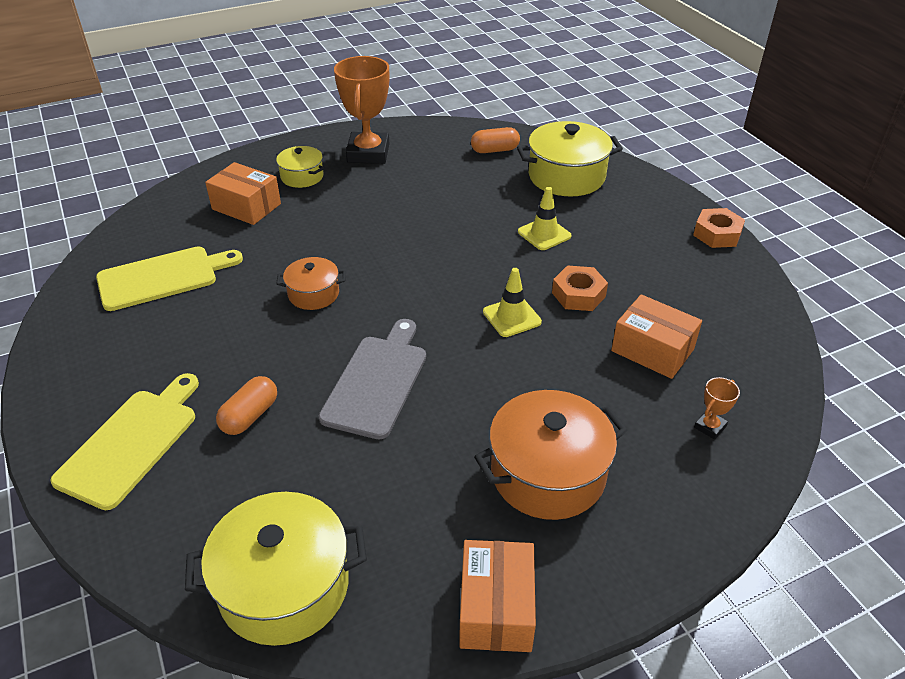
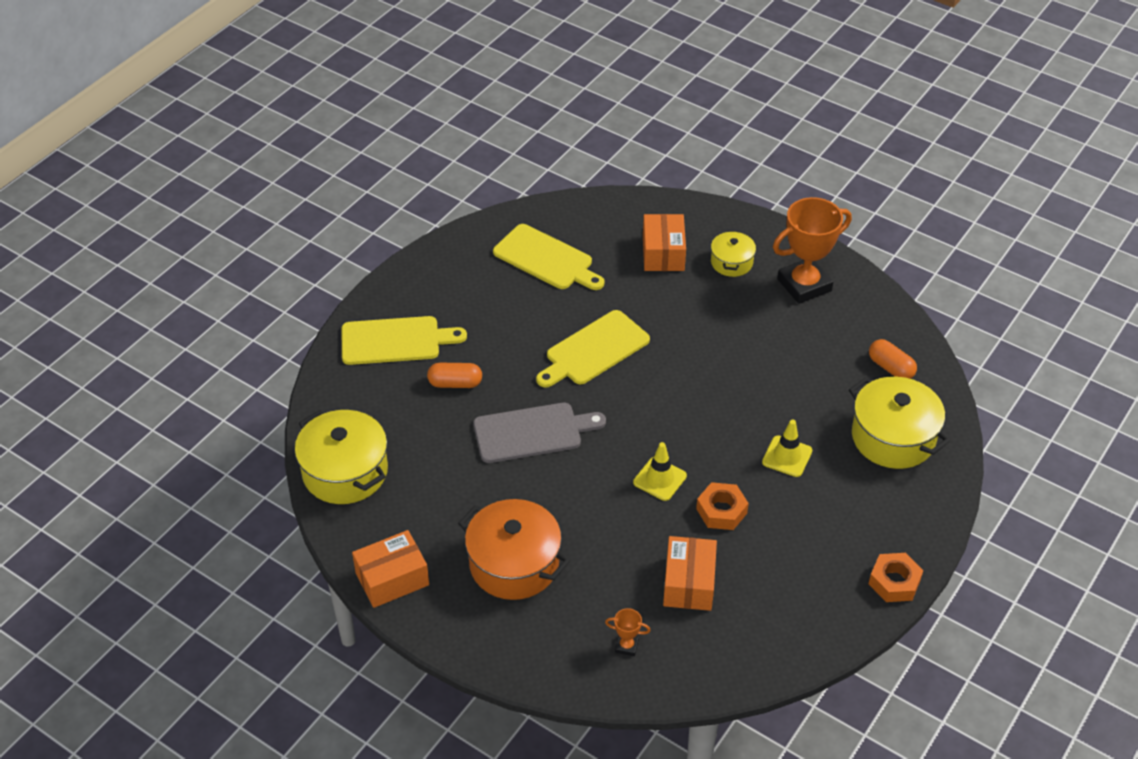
camera: 60 degrees right, 5 degrees up
orange pot [276,257,346,310] -> yellow cutting board [536,310,650,388]

